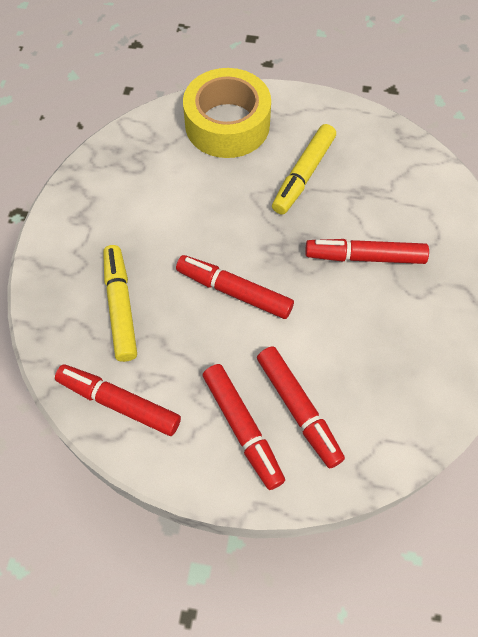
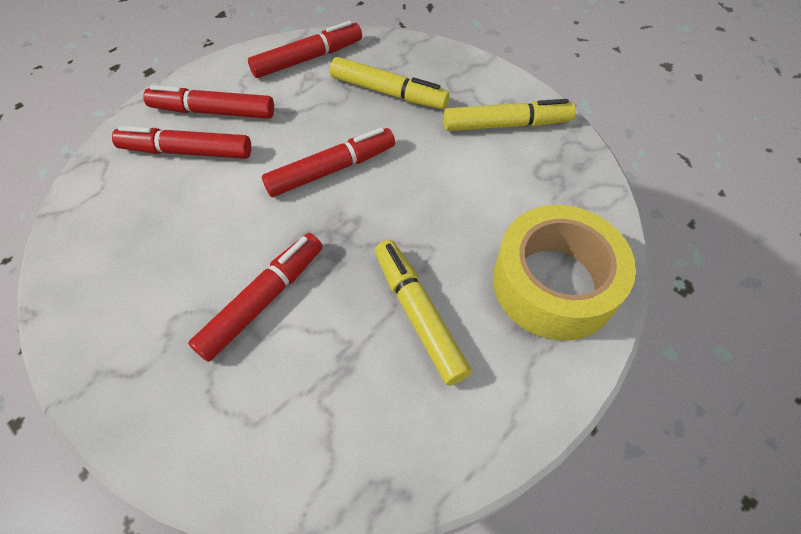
camera: 125 degrees right, 5 degrees down
none -> yellow marker [444,99,576,131]

